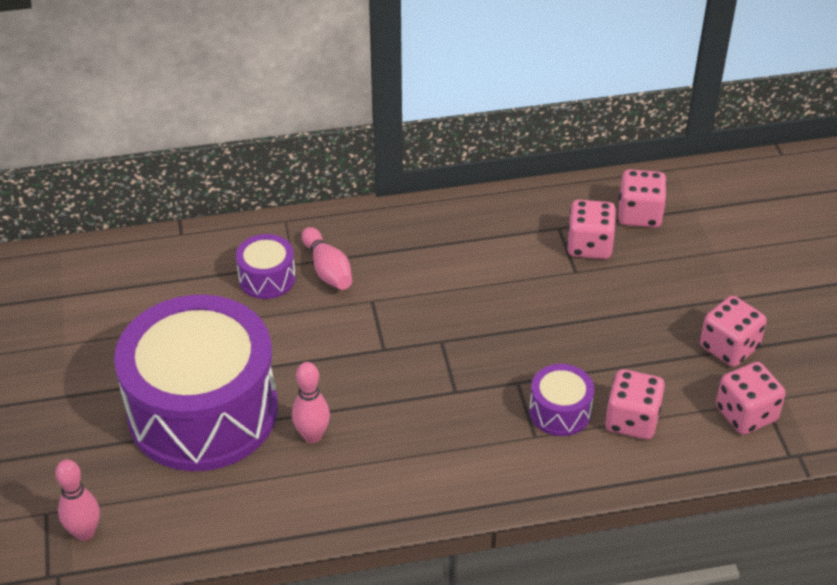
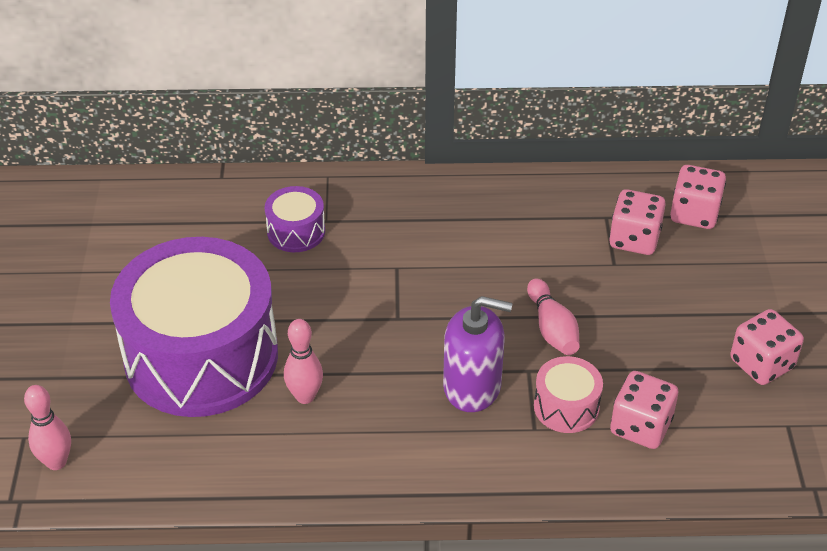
camera: 10 degrees right, 0 degrees up
pink bowling pin [301,227,352,290] -> pink bowling pin moved to [527,279,580,355]
purple drum [529,364,594,436] -> pink drum [534,356,603,433]
pink dice [716,362,786,435] -> none
none -> purple soap dispenser [443,296,512,412]

